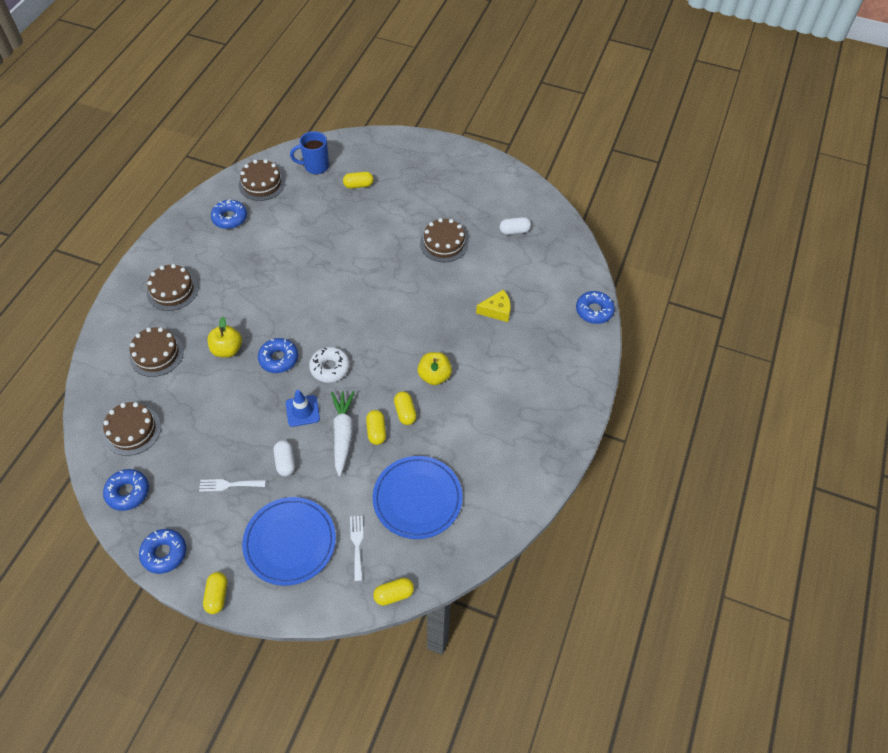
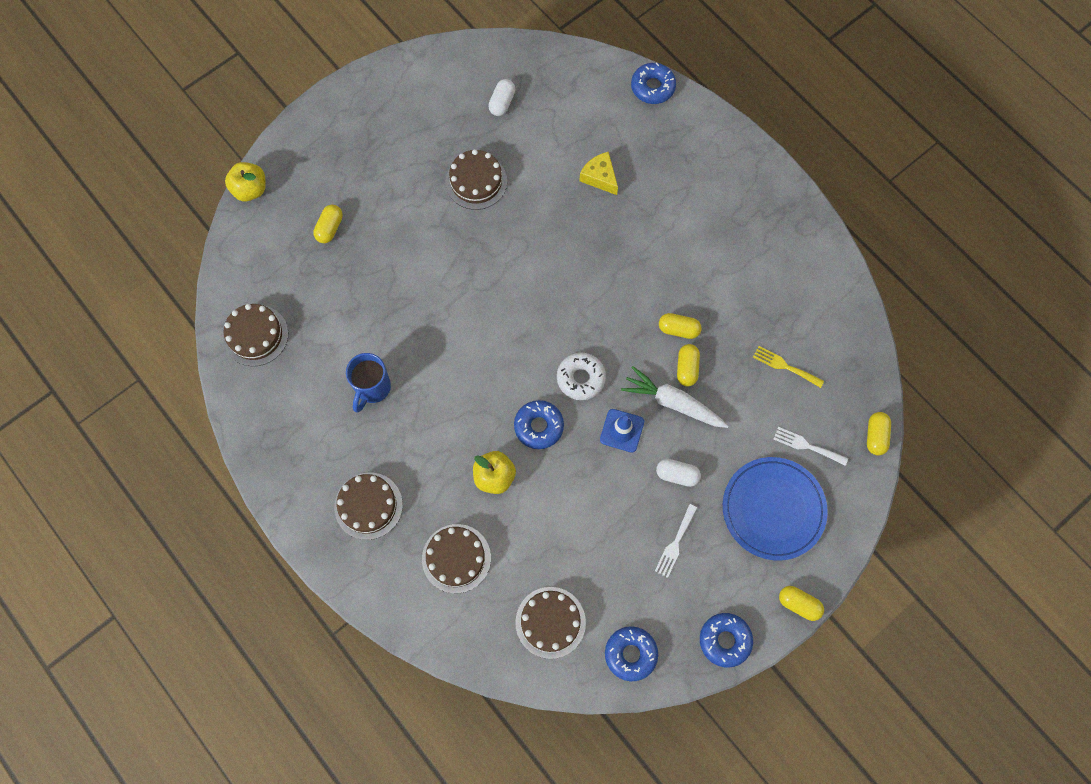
camera: 60 degrees left, 15 degrees up
blue donut [211,199,247,229] -> none
blue mug [290,131,329,174] -> blue mug moved to [346,353,391,413]
yellow capsule [366,410,386,445] -> yellow capsule turned 75 degrees clockwise [677,344,700,386]
blue plate [373,456,463,539] -> yellow fork [753,346,824,388]
yellow apple [417,352,452,385] -> yellow apple moved to [225,162,266,201]
yellow cheese [476,290,511,322] -> yellow cheese turned 60 degrees counterclockwise [580,152,618,195]

